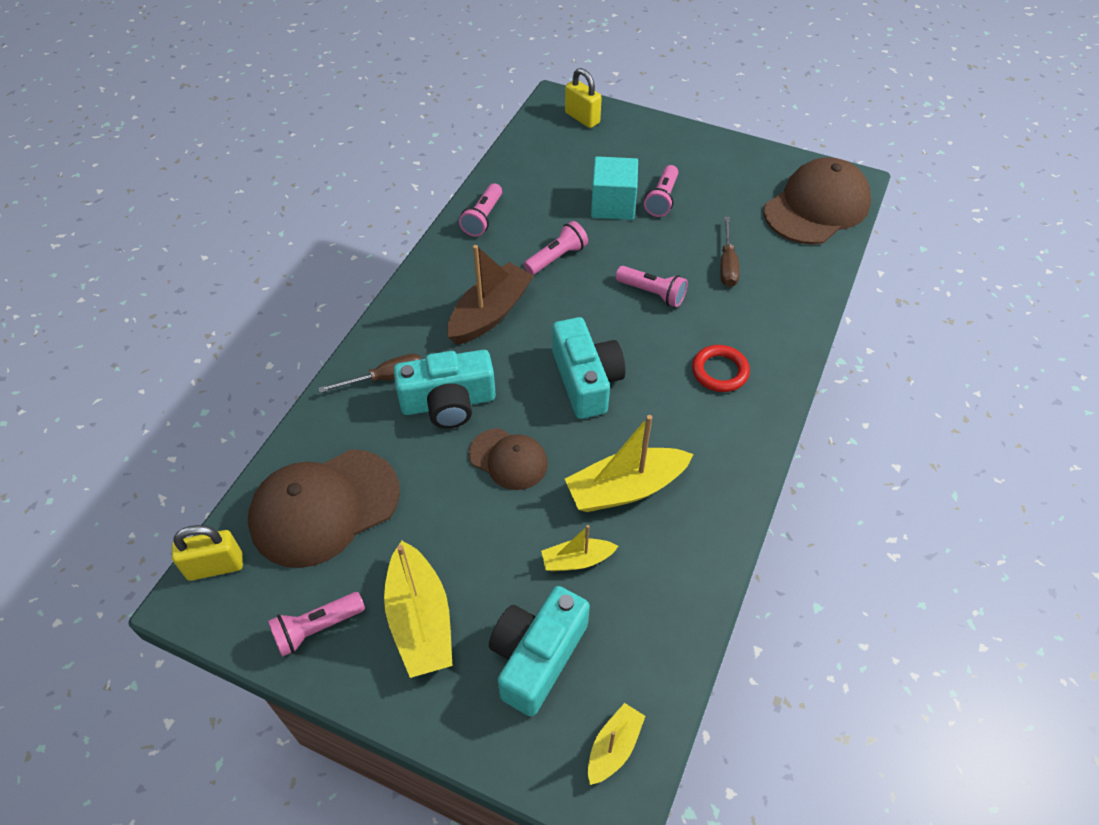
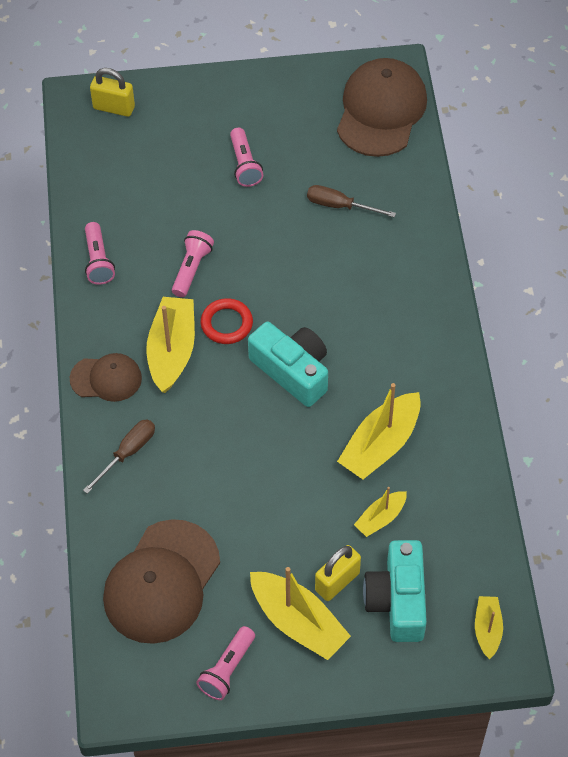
camera: 30 degrees left, 5 degrees up
yellow padlock [172,525,243,581] -> yellow padlock moved to [315,545,361,601]
turquoise camera [393,350,496,429] -> none
brown boat [447,245,534,345] -> yellow boat [146,297,195,393]
brown cap [469,428,548,490] -> brown cap moved to [70,353,142,402]
turquoise cube [591,156,638,220] -> none
pink flashlight [616,266,688,307] -> none
red ring [692,345,750,392] -> red ring moved to [201,298,253,344]
brown screwdriver [720,217,740,287] -> brown screwdriver turned 135 degrees clockwise [307,185,396,218]

